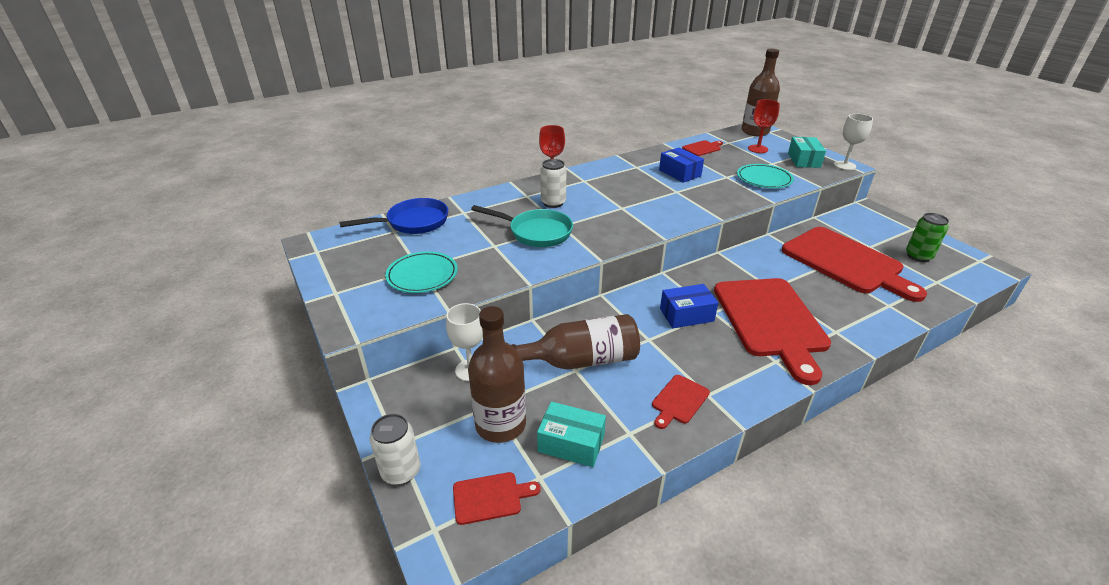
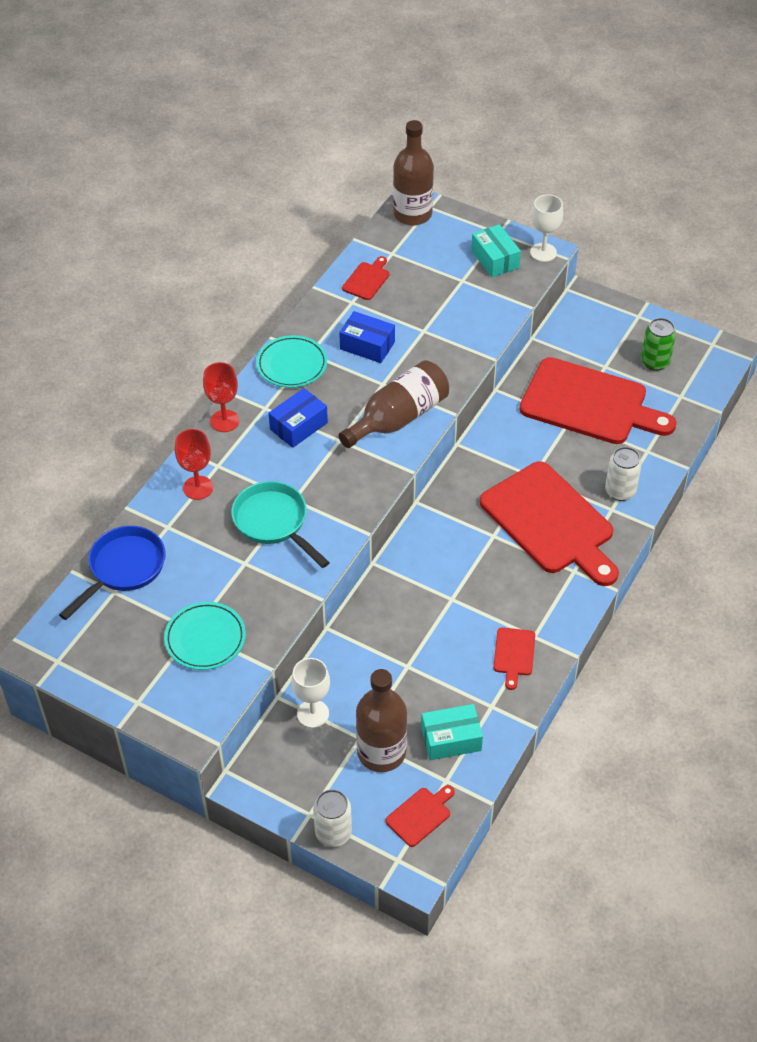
camera: 30 degrees left, 15 degrees up
turquoise pan [471,205,573,247] -> turquoise pan turned 120 degrees counterclockwise [231,481,330,568]
brown bottle [511,314,640,370] -> brown bottle moved to [338,360,449,448]
white can [540,159,567,208] -> white can moved to [605,447,642,501]
blue box [660,284,718,328] -> blue box moved to [269,388,328,448]
turquoise plate [737,164,794,188] -> turquoise plate moved to [256,335,327,388]
red goblet [748,99,780,153] -> red goblet moved to [175,429,213,500]

